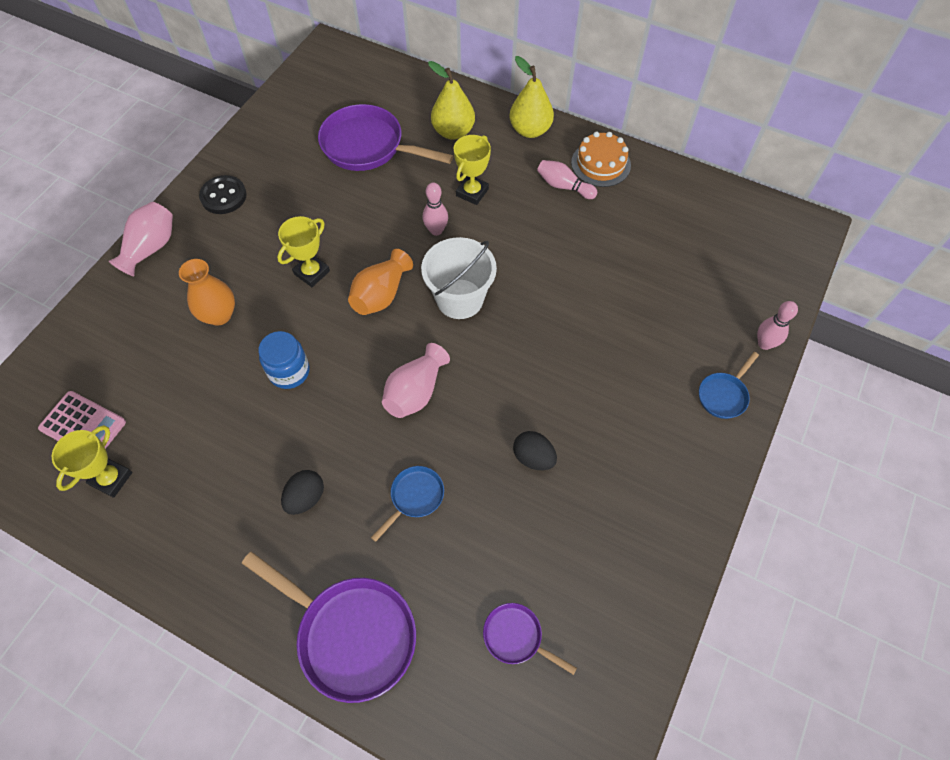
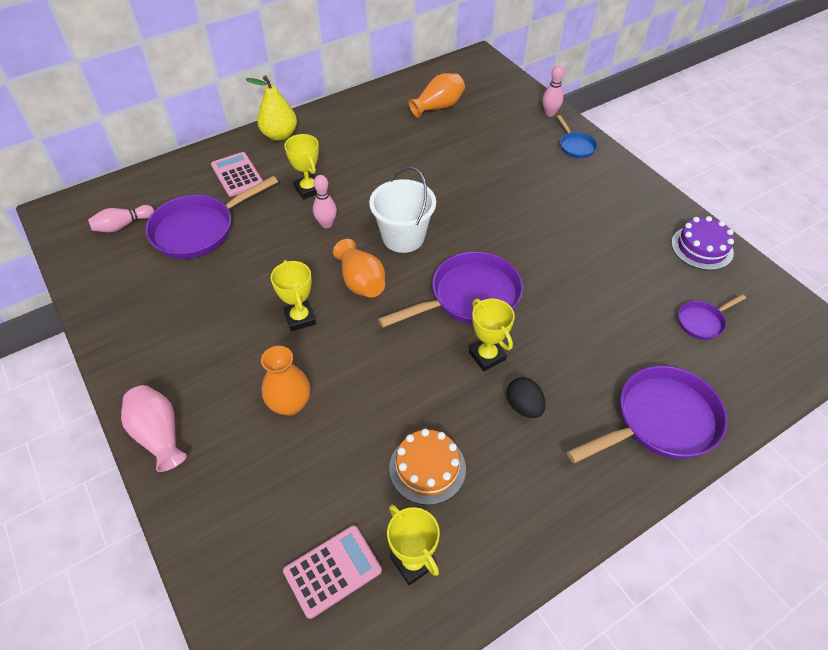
camera: 60 degrees left, 10 degrees down
black button [199,175,247,214] -> none
blue jar [259,331,310,389] -> none
blue pan [371,466,444,542] -> none
pink vase [382,343,450,418] -> purple pan [378,251,523,328]
yellow pear [428,61,475,140] -> pink calculator [211,152,263,197]
black egg [513,431,557,470] -> none
pink bowling pin [537,160,597,199] -> pink bowling pin moved to [88,205,154,232]
orange cake [571,132,631,187] -> orange cake moved to [389,429,466,505]
none -> orange vase [408,73,465,118]
none -> yellow trophy [469,299,515,371]
none -> purple cake [671,216,734,270]

